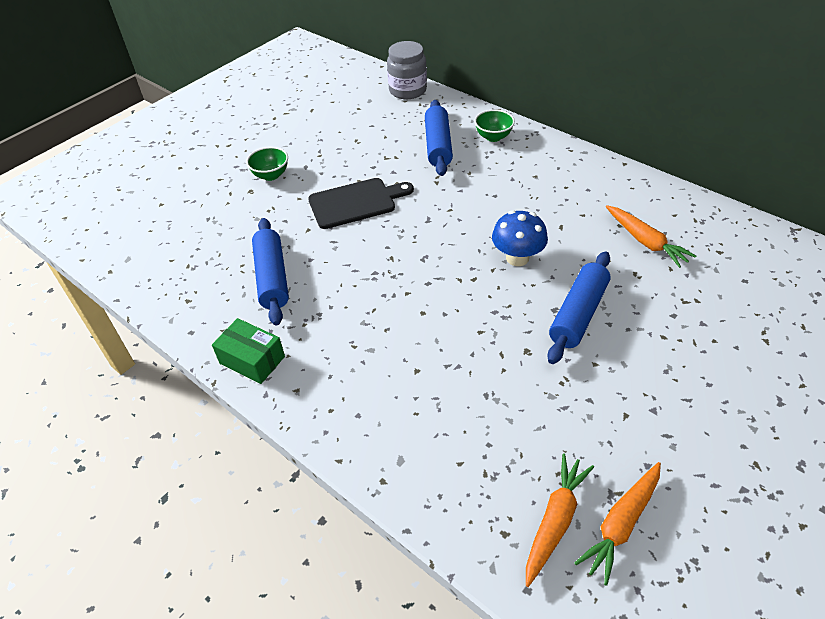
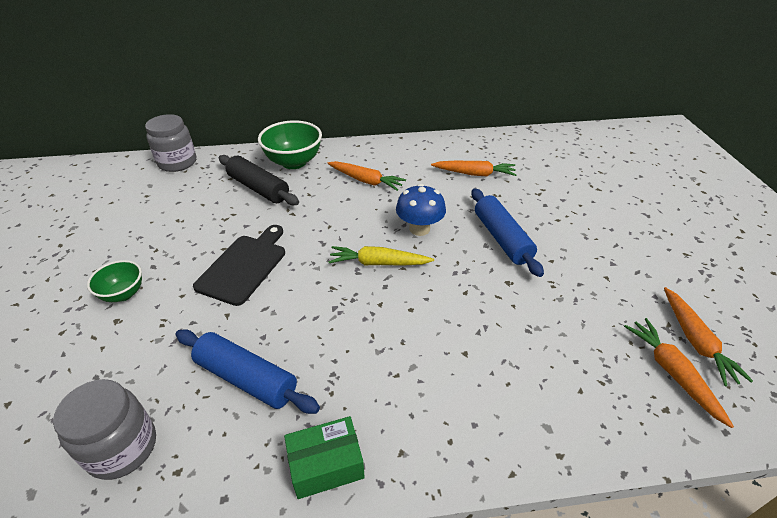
camera: 50 degrees left, 5 degrees down
blue rolling pin [425,100,453,176] -> black rolling pin [219,155,299,205]
green bowl [474,109,515,142] -> green bowl [258,120,322,169], size x1.69
none -> grey jar [53,379,156,480]
none -> orange carrot [327,161,406,191]
none -> yellow carrot [328,246,434,266]

